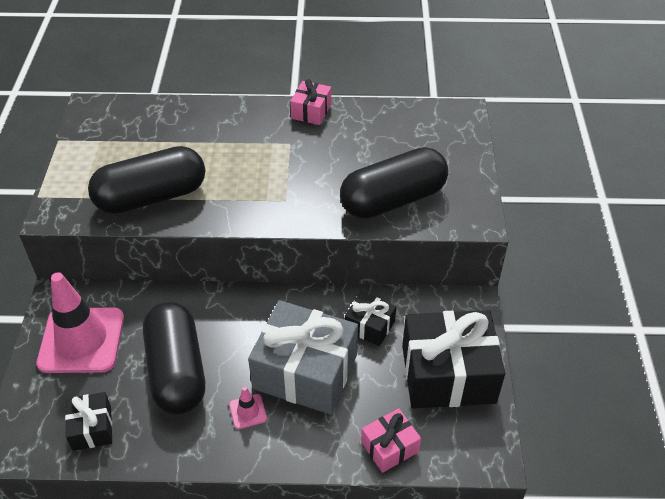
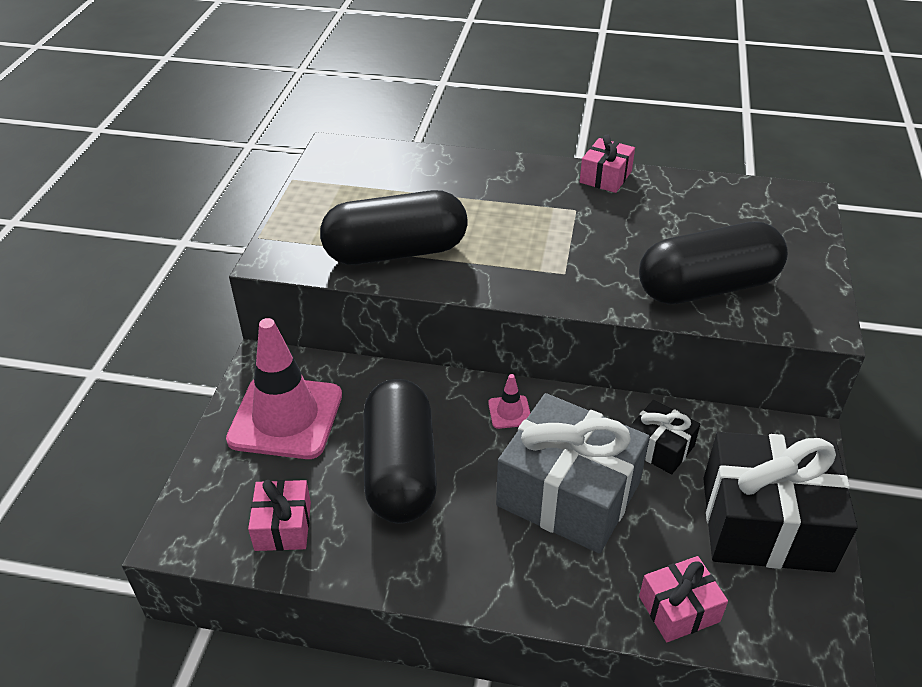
camera: 10 degrees right, 5 degrees down
black gift [65,392,112,451] -> pink gift [248,480,311,551]
pink traffic cone [229,386,267,429] -> pink traffic cone moved to [488,374,530,429]

